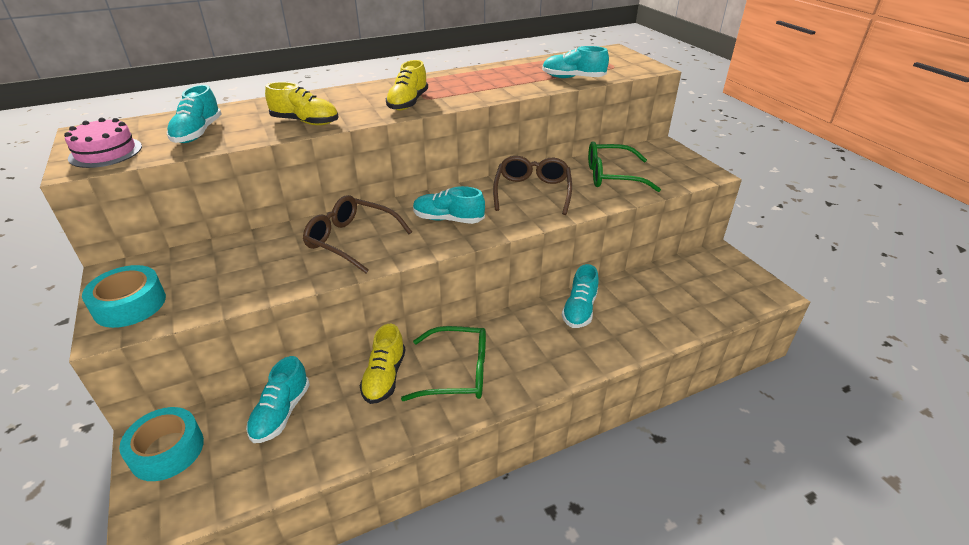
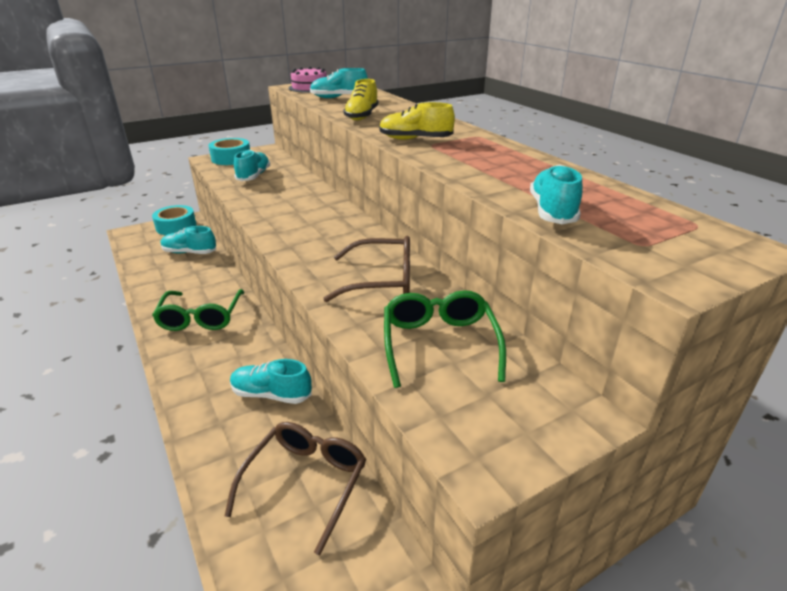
camera: 85 degrees right, 5 degrees down
brown glasses [303,195,412,273] -> brown glasses moved to [224,422,366,555]
yellow shoe [359,324,406,404] -> none
turquoise shoe [413,186,485,224] -> turquoise shoe moved to [234,150,271,181]

